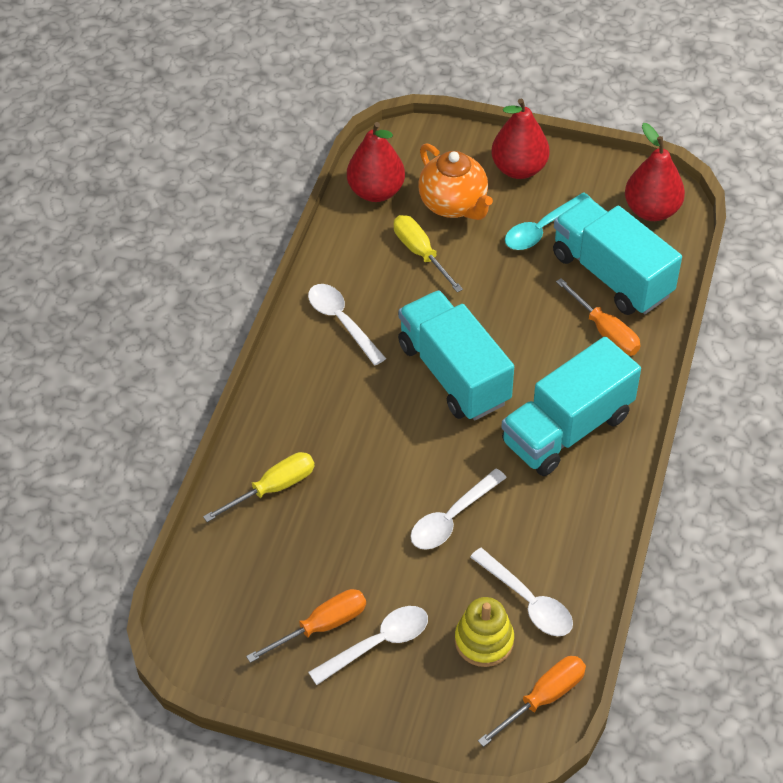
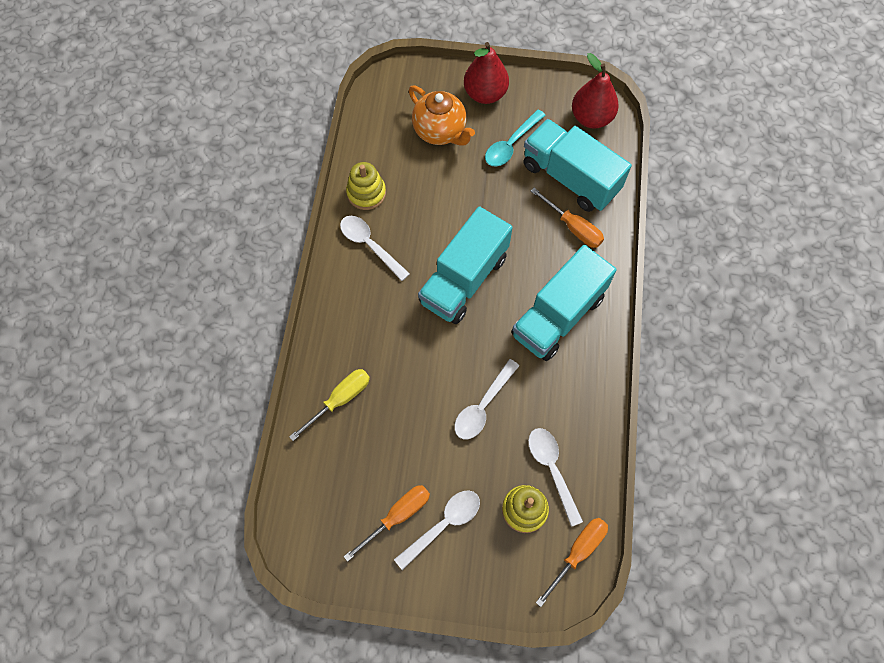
camera: 10 degrees left, 15 degrees up
red pear [347,122,405,202] -> none
yellow screwdriver [394,215,463,292] -> none
turquoise truck [398,290,514,421] -> turquoise truck turned 105 degrees counterclockwise [418,206,513,324]
white spoon [470,548,573,636] -> white spoon turned 150 degrees counterclockwise [528,428,583,527]
none -> yellow stacking toy [346,162,386,210]

